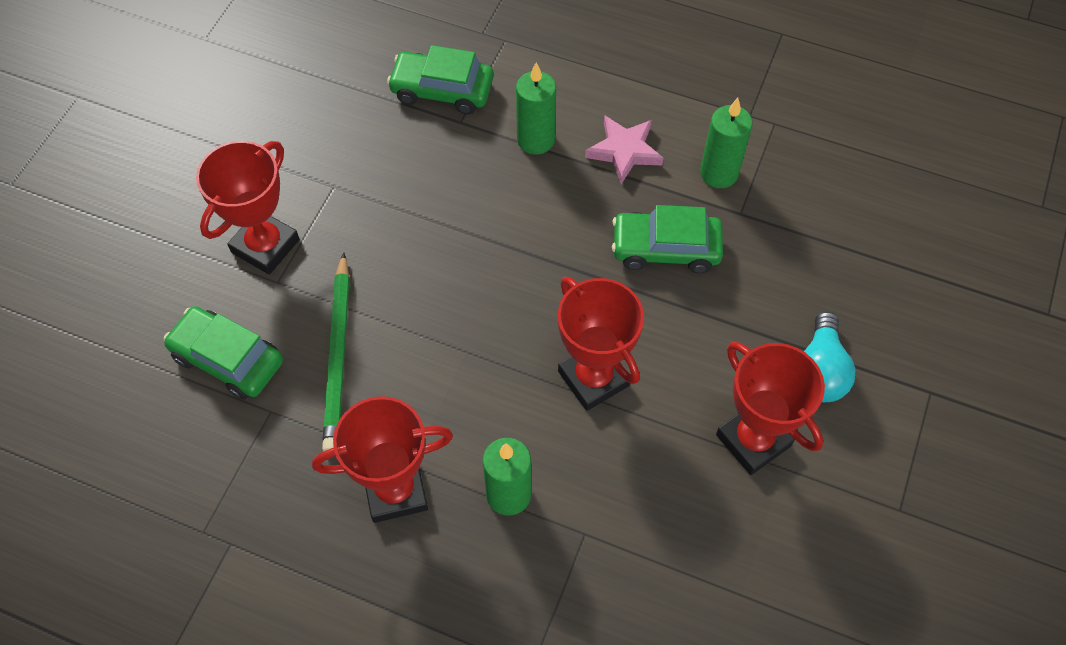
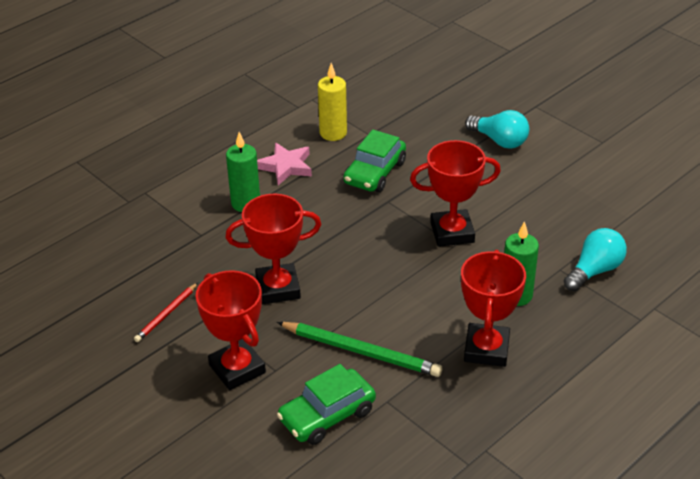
camera: 65 degrees left, 20 degrees down
green car [387,45,494,114] -> none
green candle [700,98,753,188] -> yellow candle [318,63,347,141]
red trophy [716,342,825,475] -> red trophy moved to [225,194,321,304]
none -> red pencil [134,283,198,342]
none -> turquoise light bulb [564,228,627,291]

